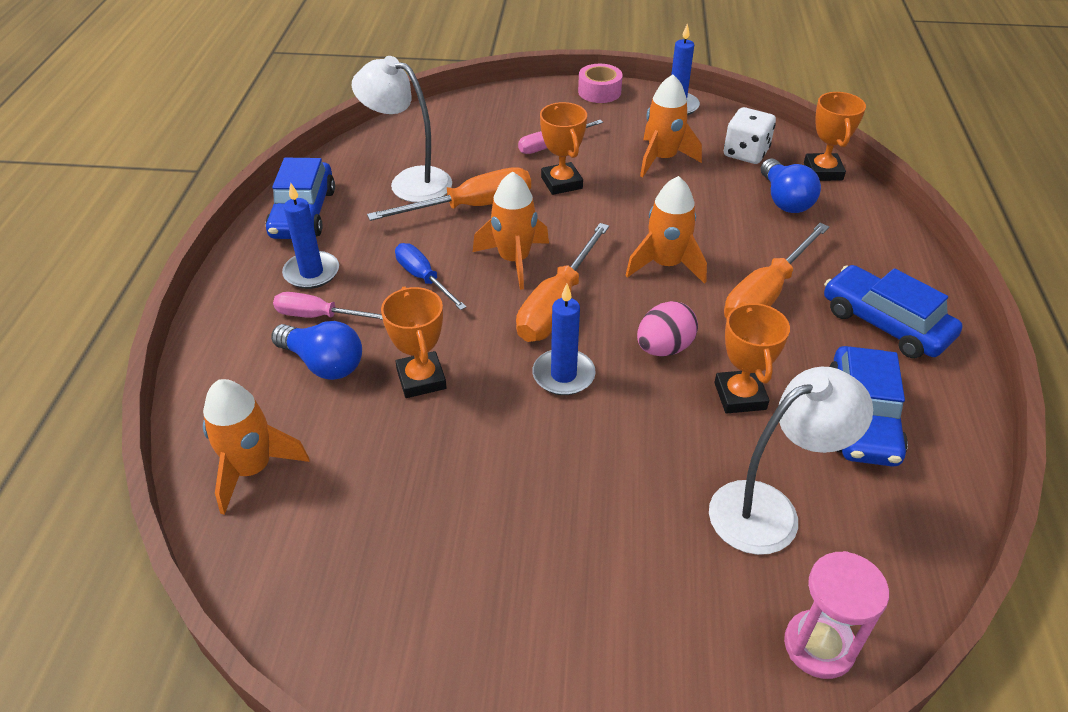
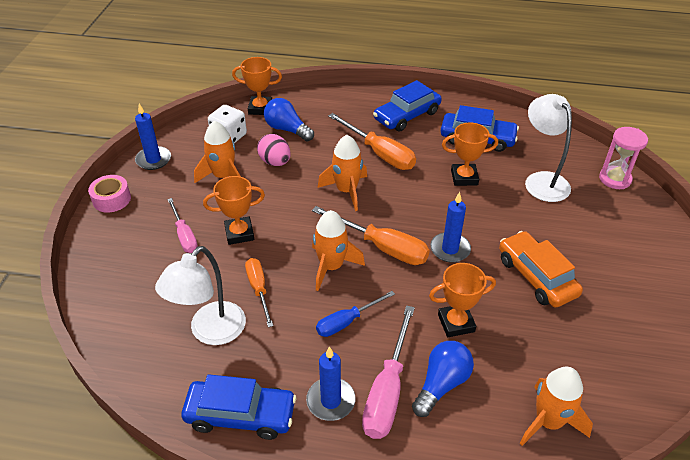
camera: 85 degrees left, 0 degrees up
pink screwdriver [273,292,383,320] -> pink screwdriver [362,305,415,439], size x1.59
orange screwdriver [367,167,531,221] -> orange screwdriver [245,258,273,327], size x0.63
pink egg [637,301,698,356] -> pink egg moved to [257,134,291,166]
blue light bulb [761,159,821,213] -> blue light bulb turned 135 degrees counterclockwise [264,98,314,141]
none -> orange car [499,231,583,308]

